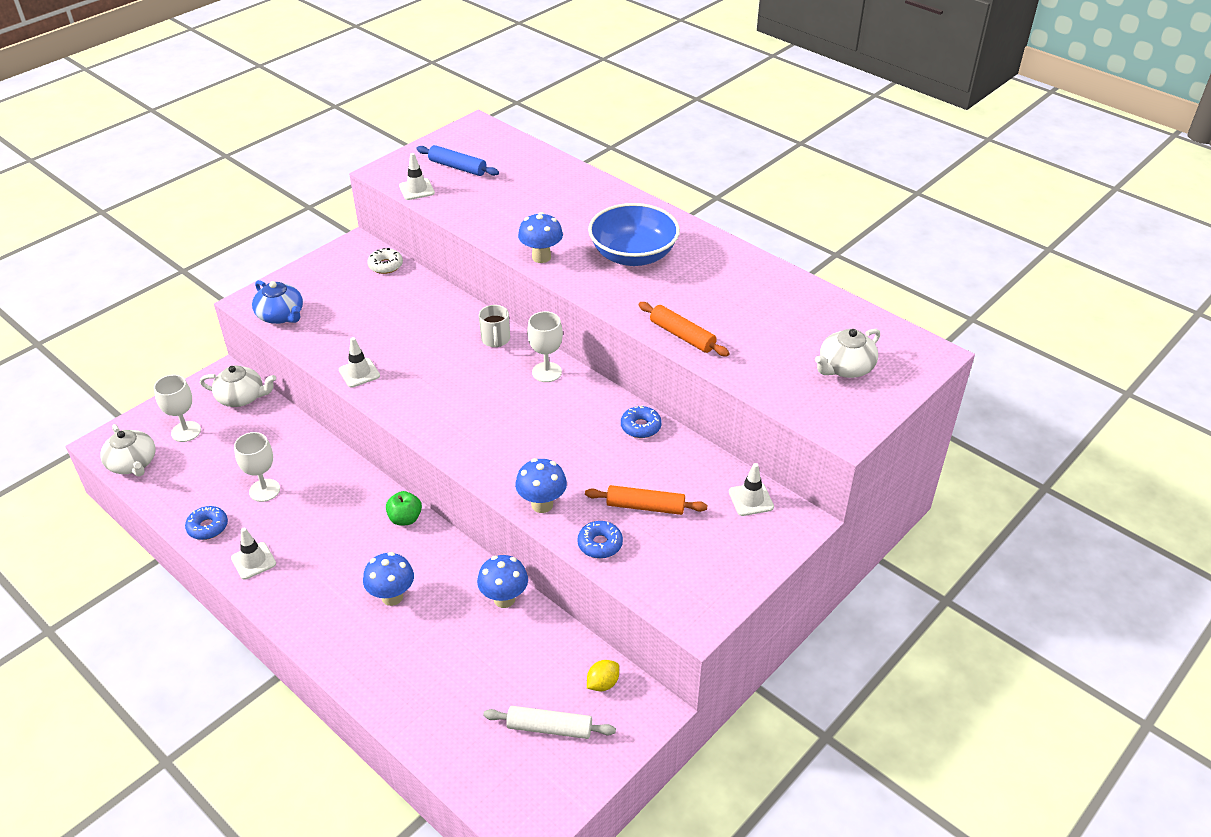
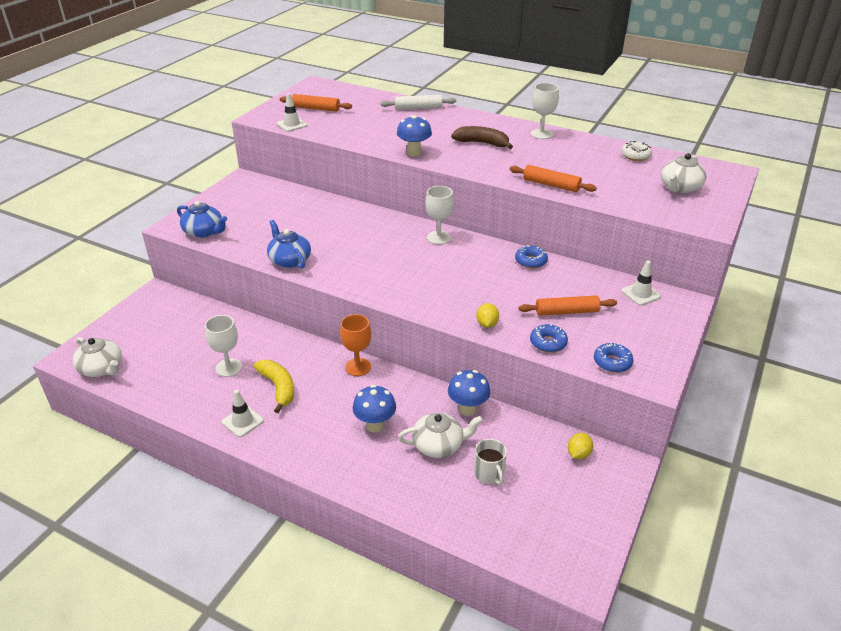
camera: 15 degrees left, 5 degrees down
white goblet [154,375,201,442] -> white goblet moved to [531,83,559,139]
blue donut [185,506,228,540] -> blue donut moved to [594,343,633,373]
white teapot [200,366,276,407] -> white teapot moved to [398,413,483,458]
white traffic cone [339,337,380,387] -> blue teapot [267,220,311,268]
white donut [367,248,403,274] -> white donut moved to [621,141,652,161]
green apple [386,491,422,525] -> orange goblet [340,314,371,376]
blue rolling pin [416,145,499,176] -> orange rolling pin [280,94,352,112]
white mug [479,305,510,347] -> white mug moved to [474,439,507,485]
white rolling pin [483,706,616,739] -> white rolling pin moved to [381,95,456,110]
blue mushroom [515,458,567,513] -> yellow lemon [476,303,499,328]
blue bowl [588,203,680,266] -> brown banana [451,126,513,149]
none -> yellow banana [254,360,294,413]

